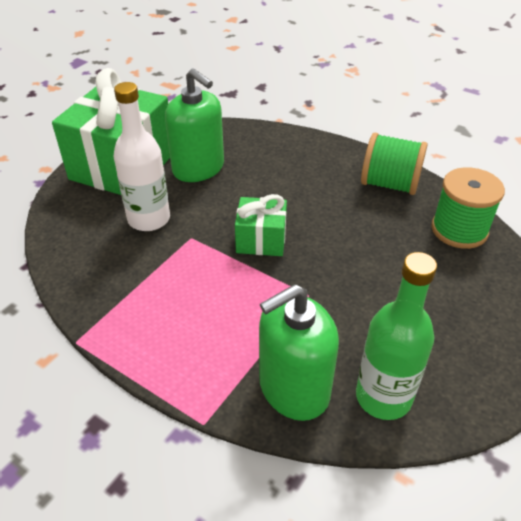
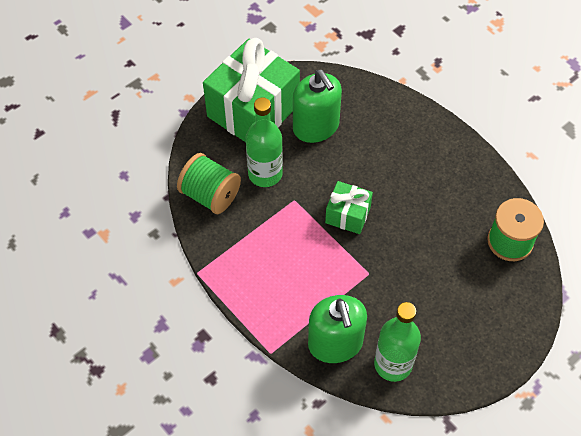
camera: 15 degrees right, 15 degrees up
white bottle [114,82,170,231] -> green bottle [246,97,283,187]
green soap dispenser [259,284,339,421] -> green soap dispenser turned 90 degrees counterclockwise [308,295,367,363]
green spool [361,133,428,195] -> green spool moved to [177,153,241,214]

